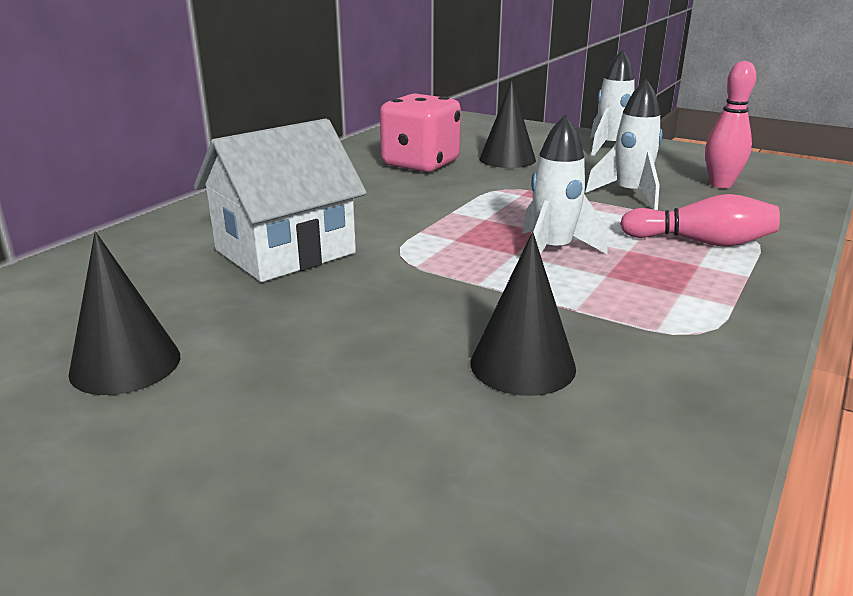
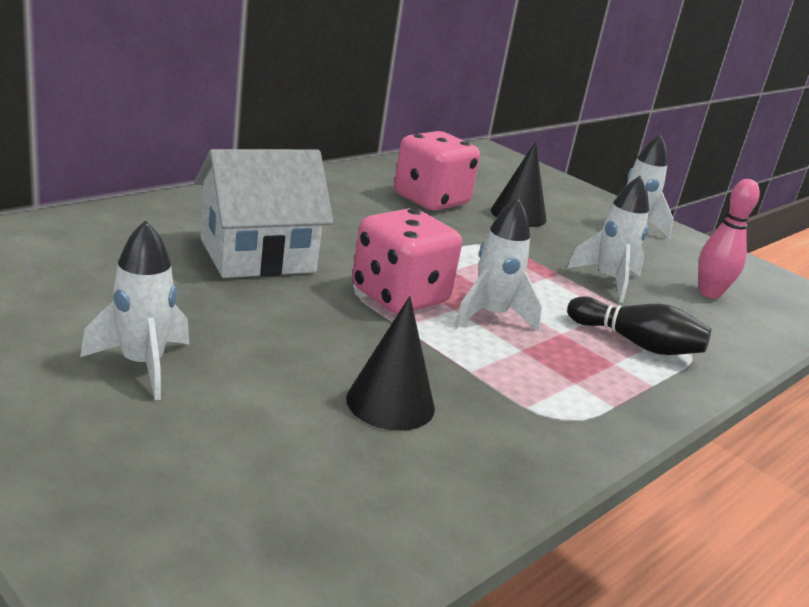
camera: 10 degrees right, 0 degrees up
black cone [68,232,180,395] -> none
pink bowling pin [620,194,780,247] -> black bowling pin [567,296,711,355]
none -> white rocket [80,220,189,400]
none -> pink dice [352,208,462,314]

